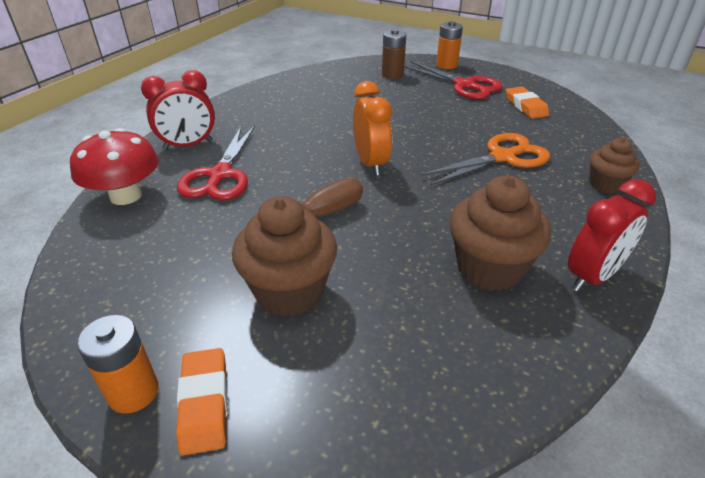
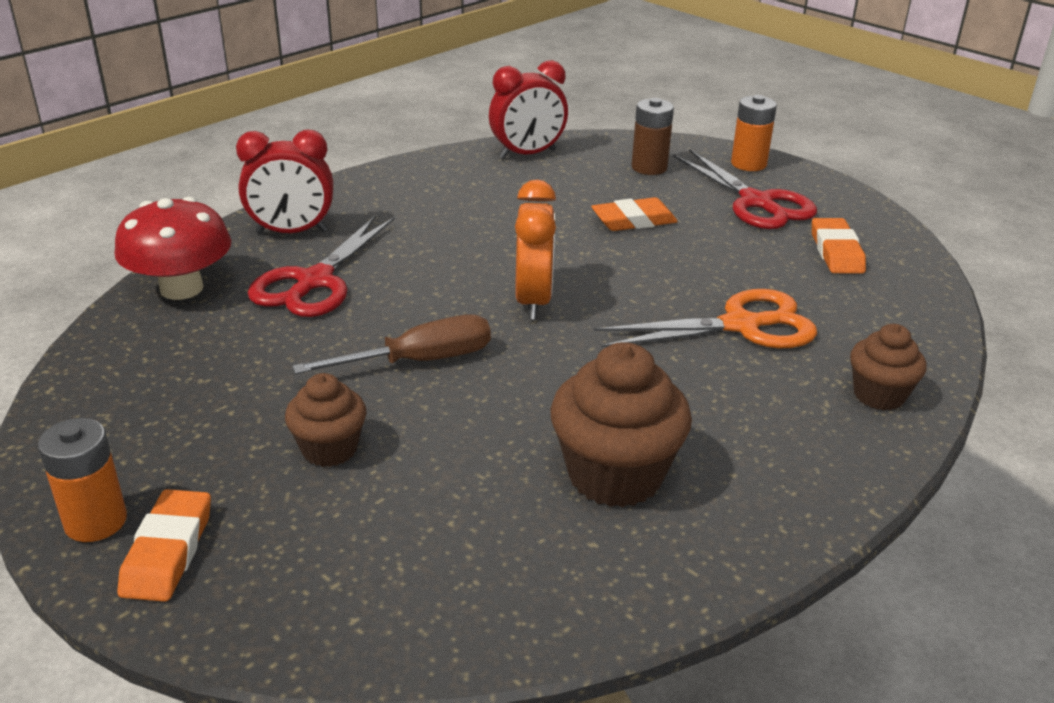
camera: 15 degrees right, 5 degrees down
brown cupcake [232,196,337,317] -> brown cupcake [285,373,366,467], size x0.59
red clock [568,179,656,292] -> red clock moved to [489,60,568,159]
none -> orange eraser [591,197,678,231]

